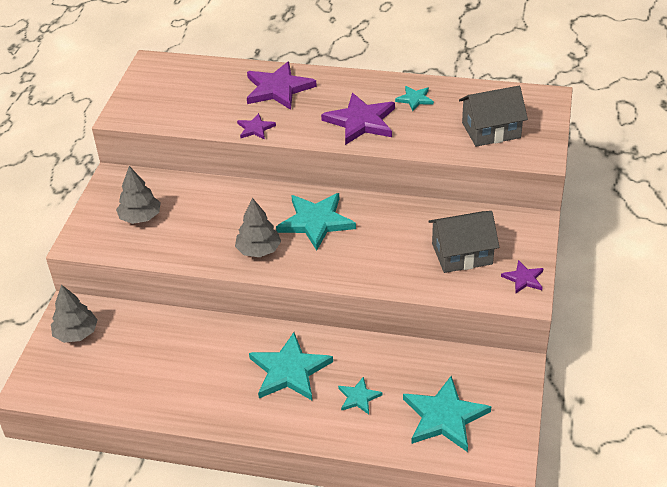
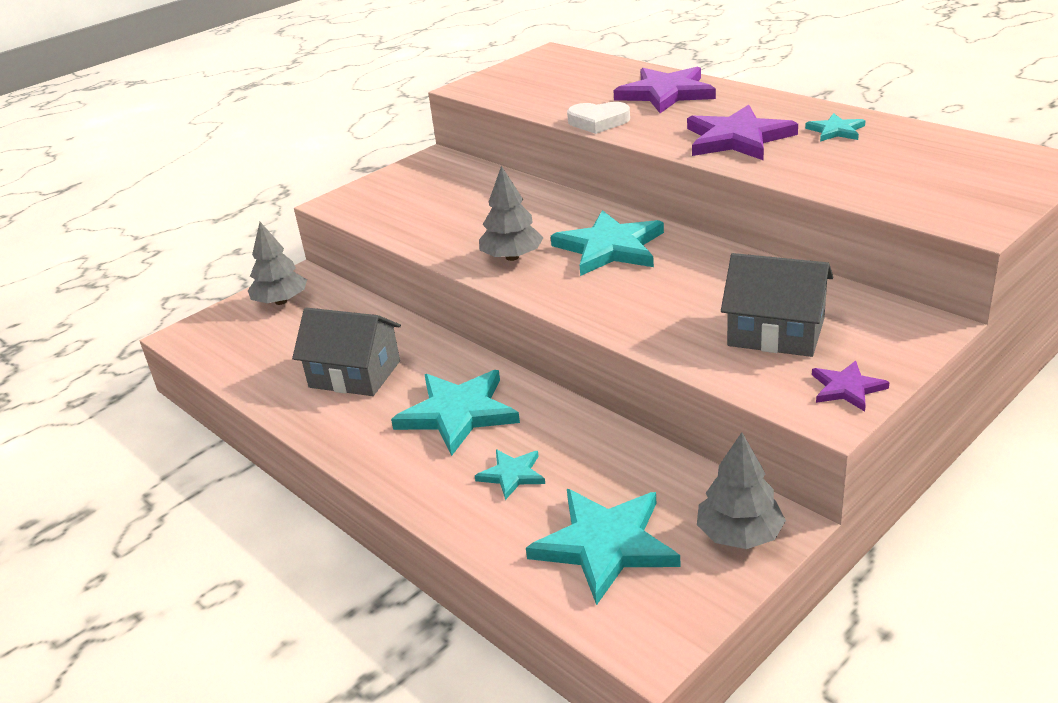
camera: 35 degrees right, 10 degrees down
grey tree [116,166,161,224] -> grey tree moved to [697,432,786,549]
purple star [237,113,276,140] -> white heart [567,102,630,134]
grey house [459,86,528,147] -> grey house moved to [292,307,401,396]

